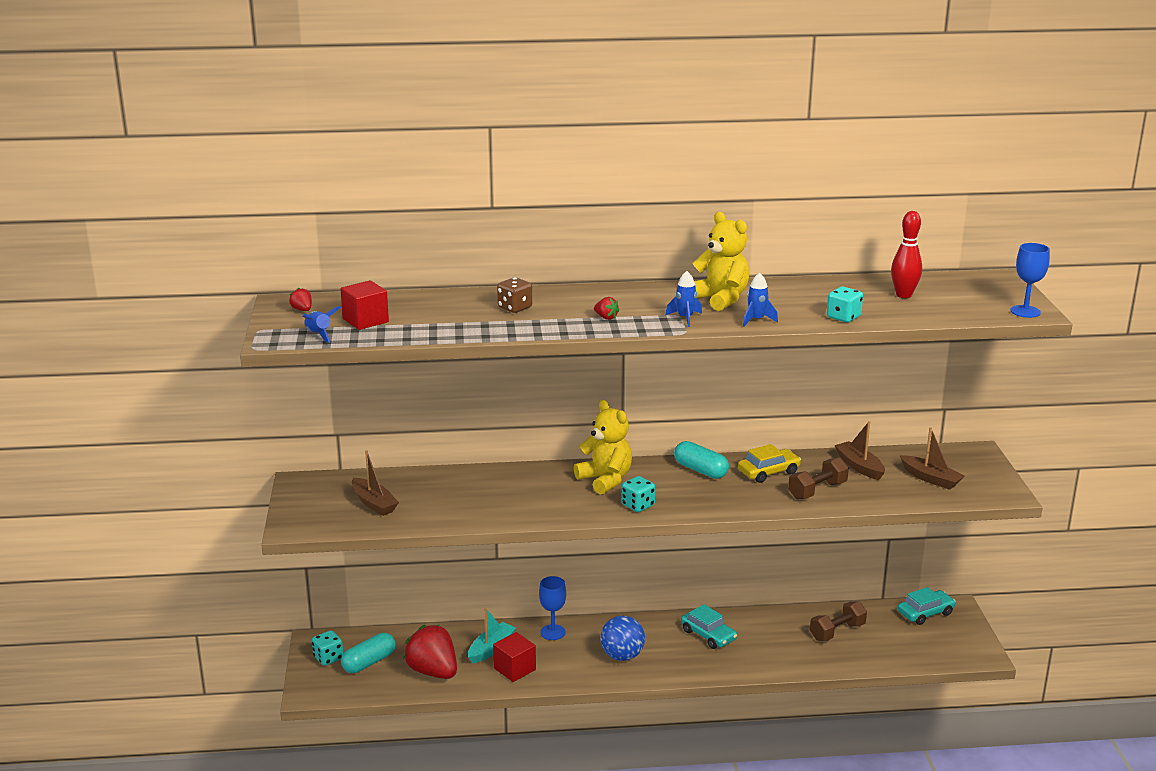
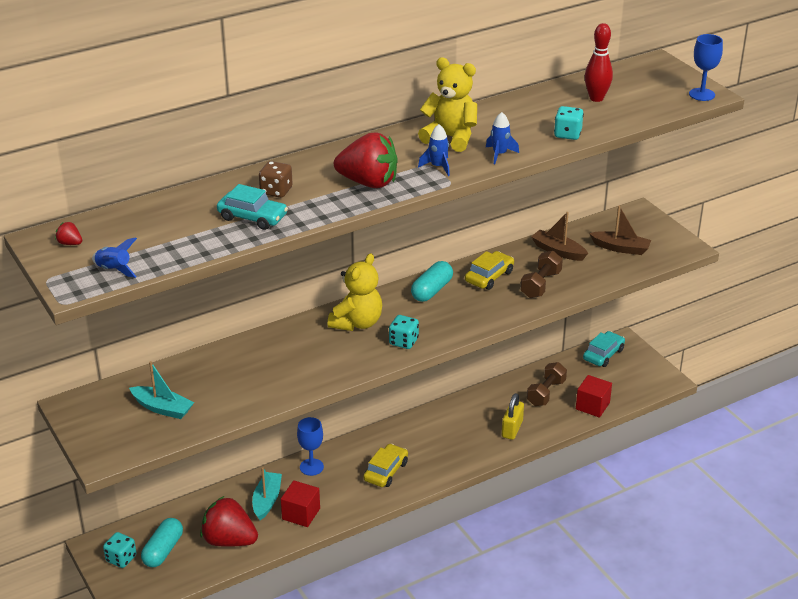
camera: 25 degrees left, 10 degrees up
red cube [340,280,389,330] -> red cube moved to [576,375,612,418]
brown boat [352,450,399,516] -> turquoise boat [129,361,194,419]
yellow teddy bear [574,400,632,494] -> yellow teddy bear turned 90 degrees clockwise [328,253,382,331]
red strawberry [594,297,619,320] -> red strawberry [334,132,398,188], size x2.49
blue ball [600,615,645,661] -> yellow car [363,444,408,487]
turquoise capsule [674,441,729,479] -> turquoise capsule turned 75 degrees counterclockwise [411,261,453,302]
turquoise car [681,604,737,649] -> turquoise car moved to [217,184,288,230]
none -> yellow padlock [502,393,524,440]

